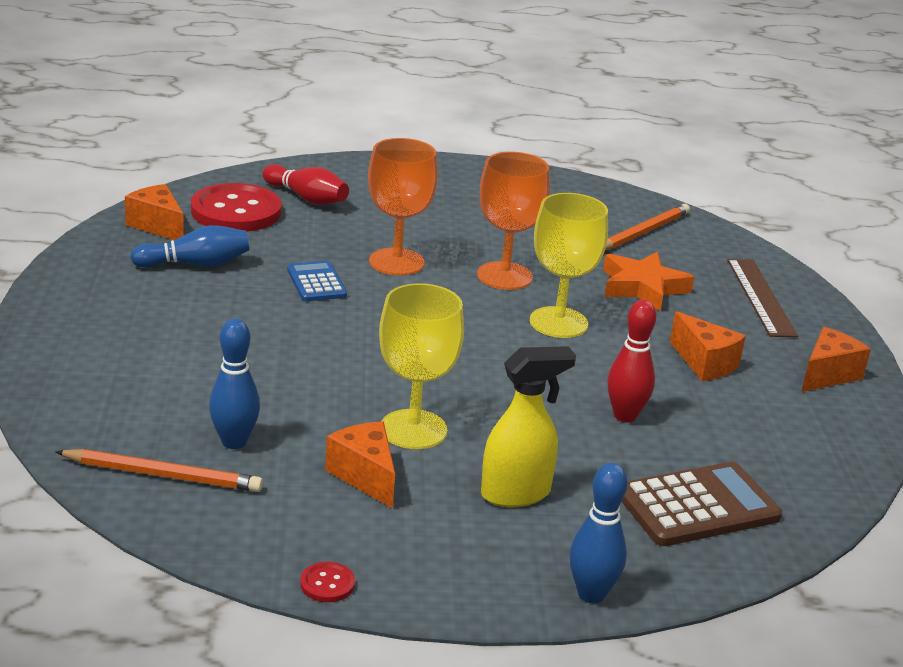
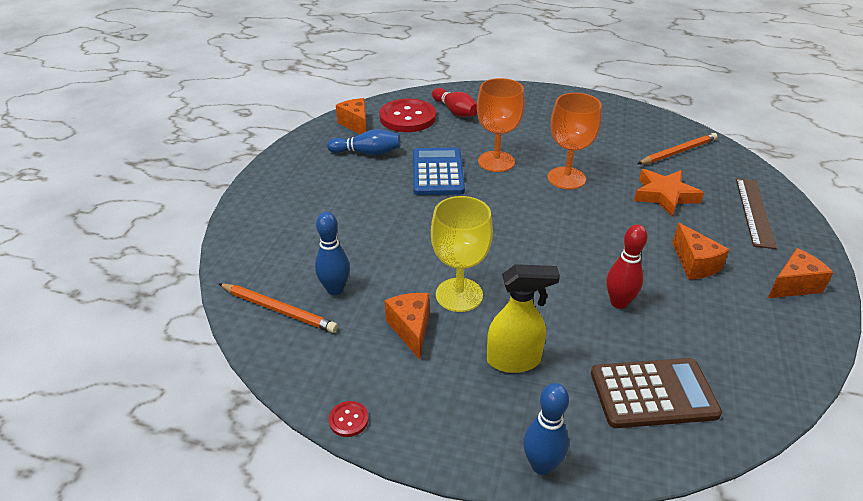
camera: 20 degrees right, 10 degrees up
blue calculator [287,261,347,301] -> blue calculator [413,148,465,195], size x1.66
yellow goblet [530,193,608,338] -> none

